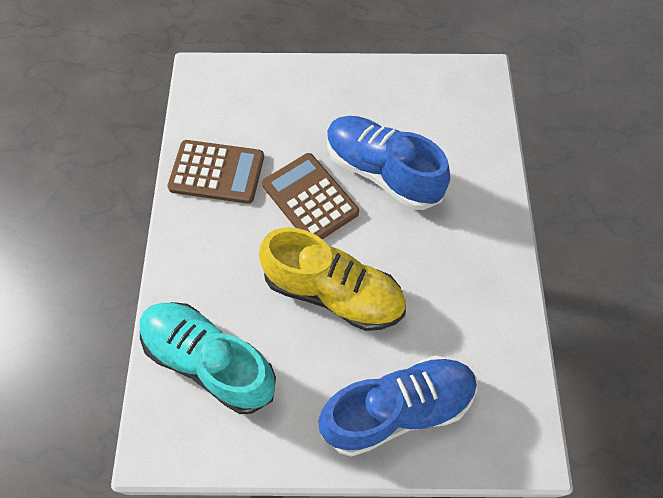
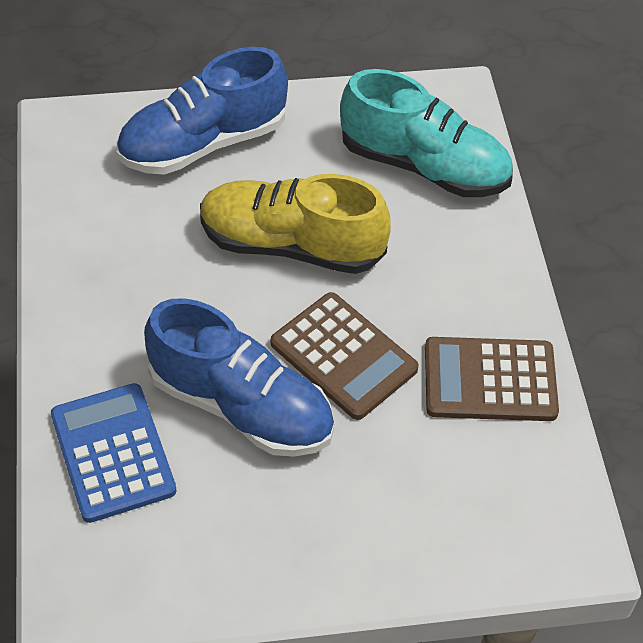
camera: 170 degrees right, 10 degrees down
none -> blue calculator [51,383,176,523]

